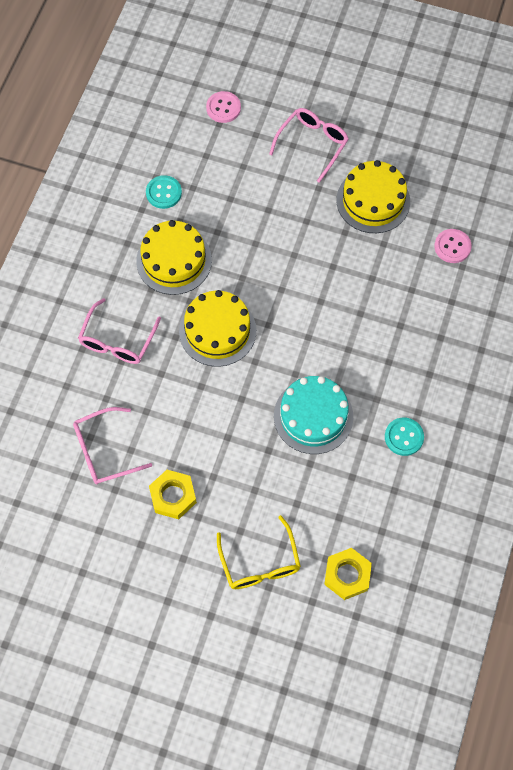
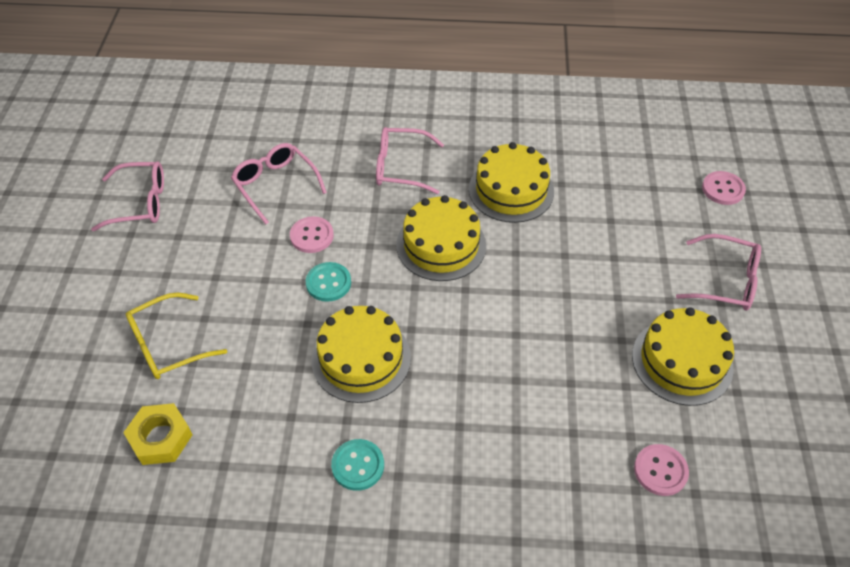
camera: 75 degrees right, 15 degrees down
turquoise button [146,175,182,209] -> turquoise button moved to [306,262,351,302]
yellow nut [149,470,197,519] -> none
turquoise cake [274,376,353,454] -> yellow cake [312,306,411,403]
none -> pink glasses [91,161,164,231]
none -> pink button [290,216,334,253]

